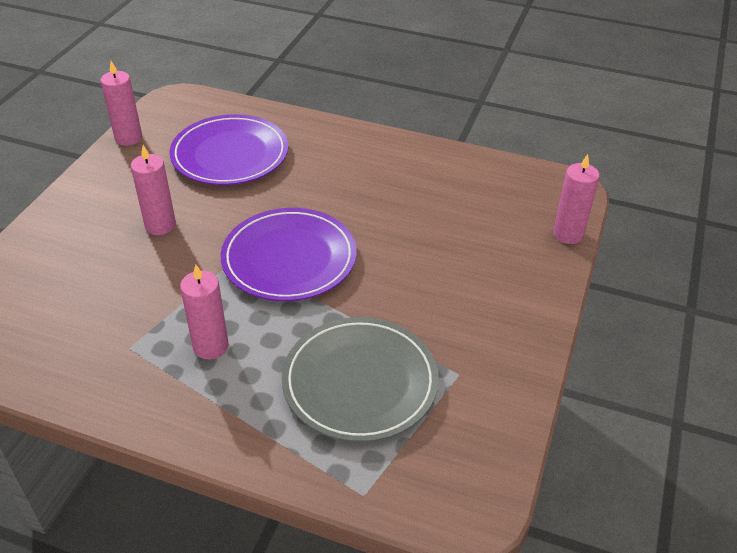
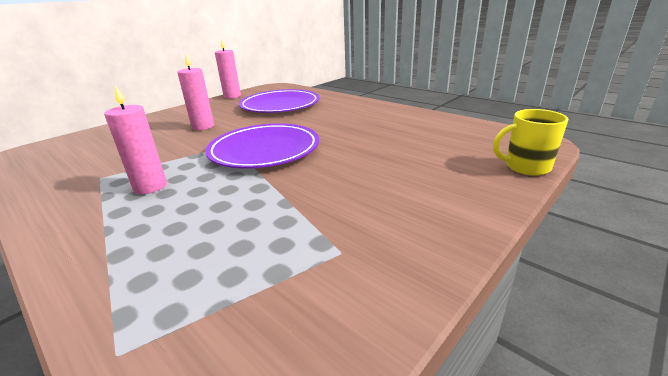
camera: 25 degrees right, 15 degrees down
grey plate [282,317,439,442] -> none
pink candle [553,154,600,244] -> yellow mug [493,109,568,176]

